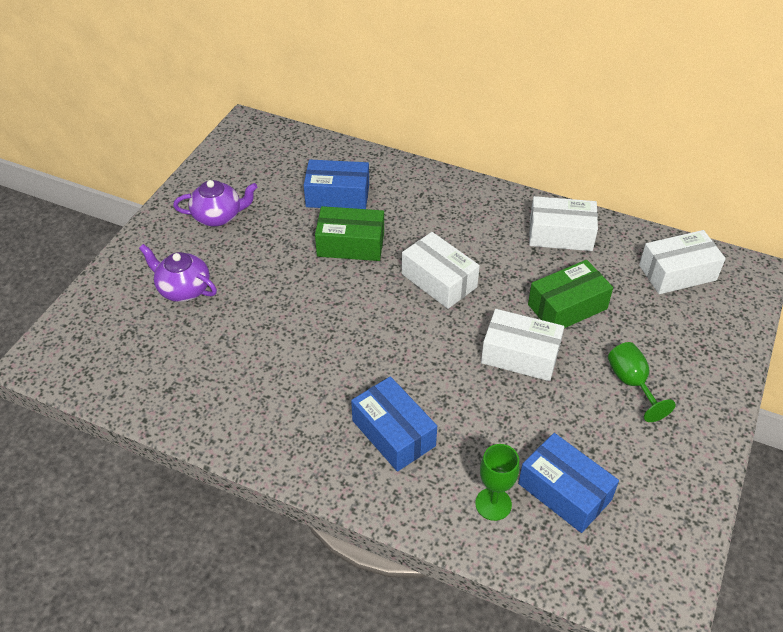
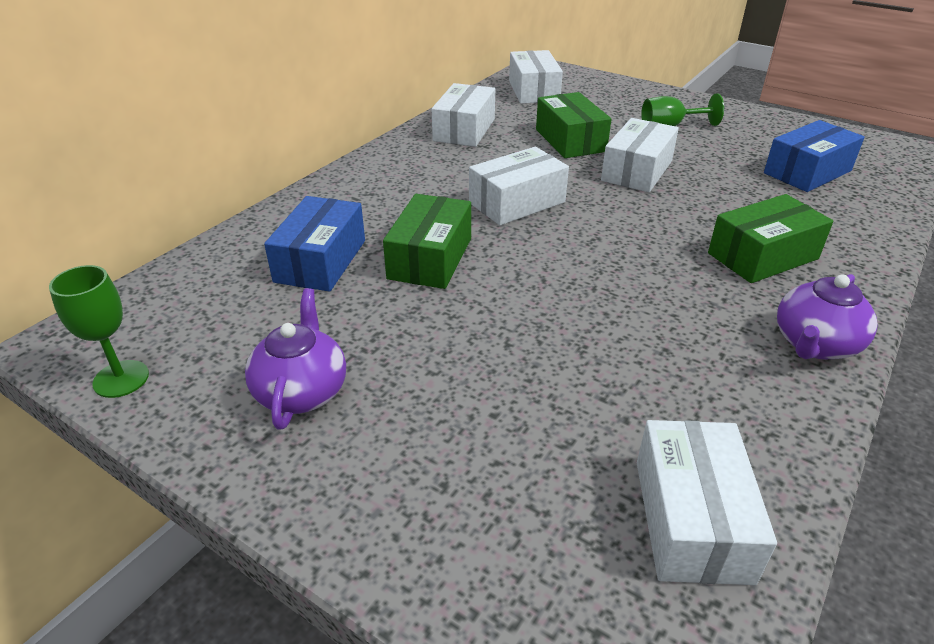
camera: 80 degrees left, 10 degrees down
purple teapot [139,244,217,302] -> purple teapot moved to [777,274,877,360]
blue box [351,376,437,472] -> green box [708,194,833,283]
green goblet [475,444,519,521] -> green goblet moved to [49,265,149,398]
none -> white box [637,420,777,585]

